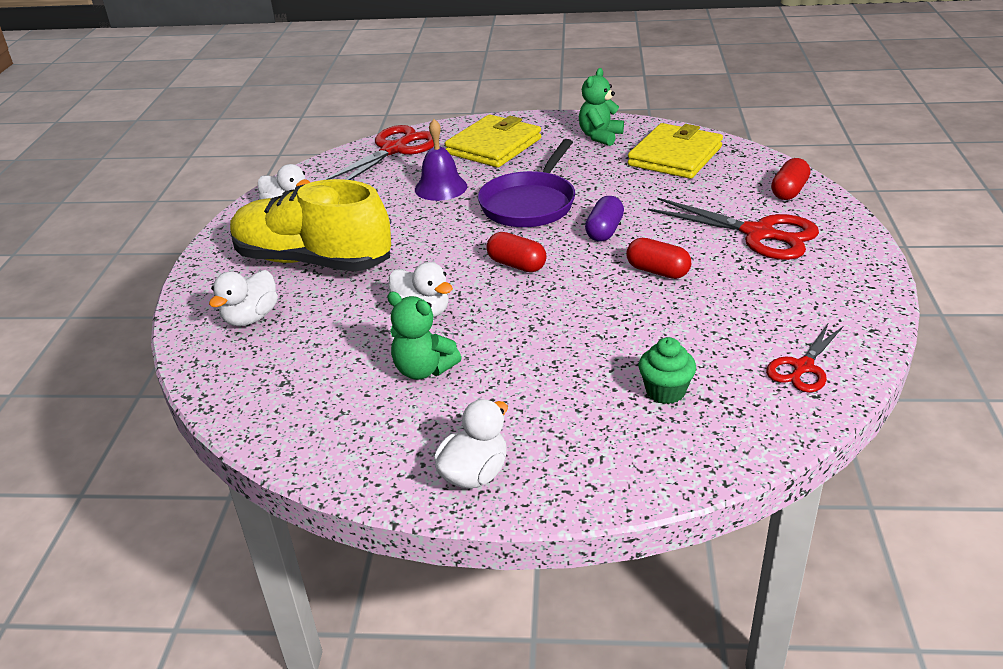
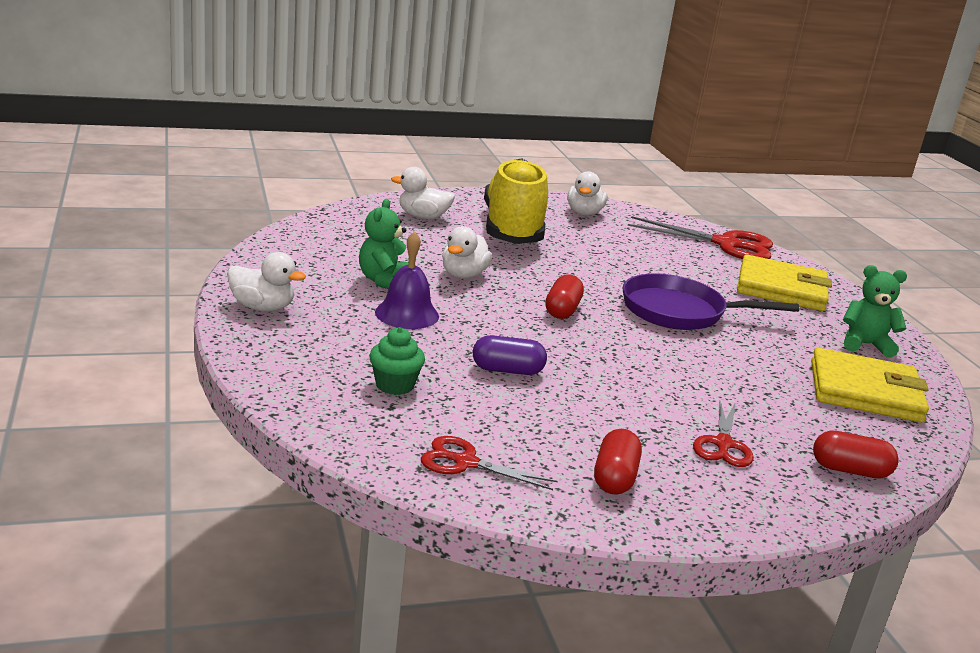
camera: 65 degrees right, 10 degrees down
purple bell [415,119,467,201] -> purple bell moved to [375,231,439,329]
purple capsule [585,196,624,241] -> purple capsule moved to [473,335,547,375]
red capsule [627,238,691,279] -> red capsule moved to [594,429,642,495]
red scissors [648,198,819,260] -> red scissors [693,401,754,467], size x0.58

